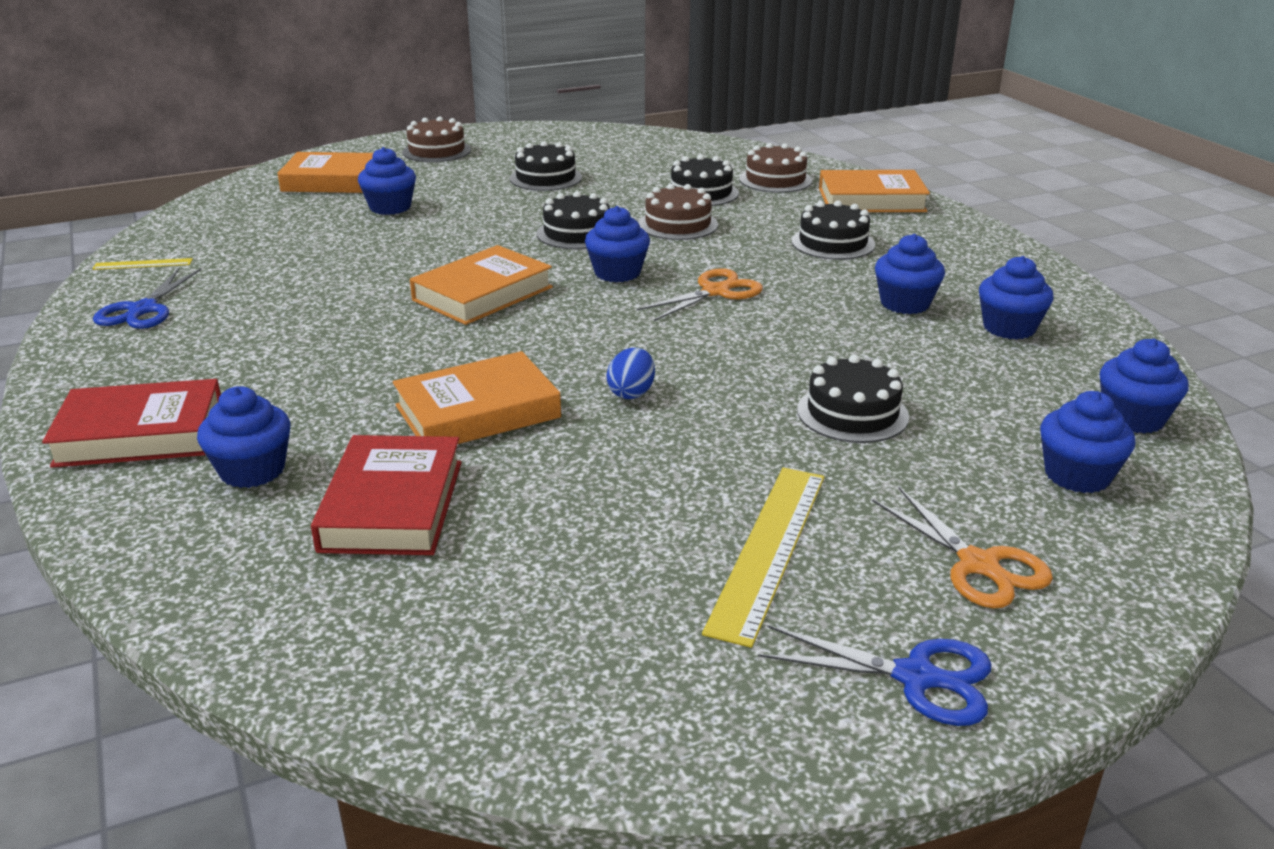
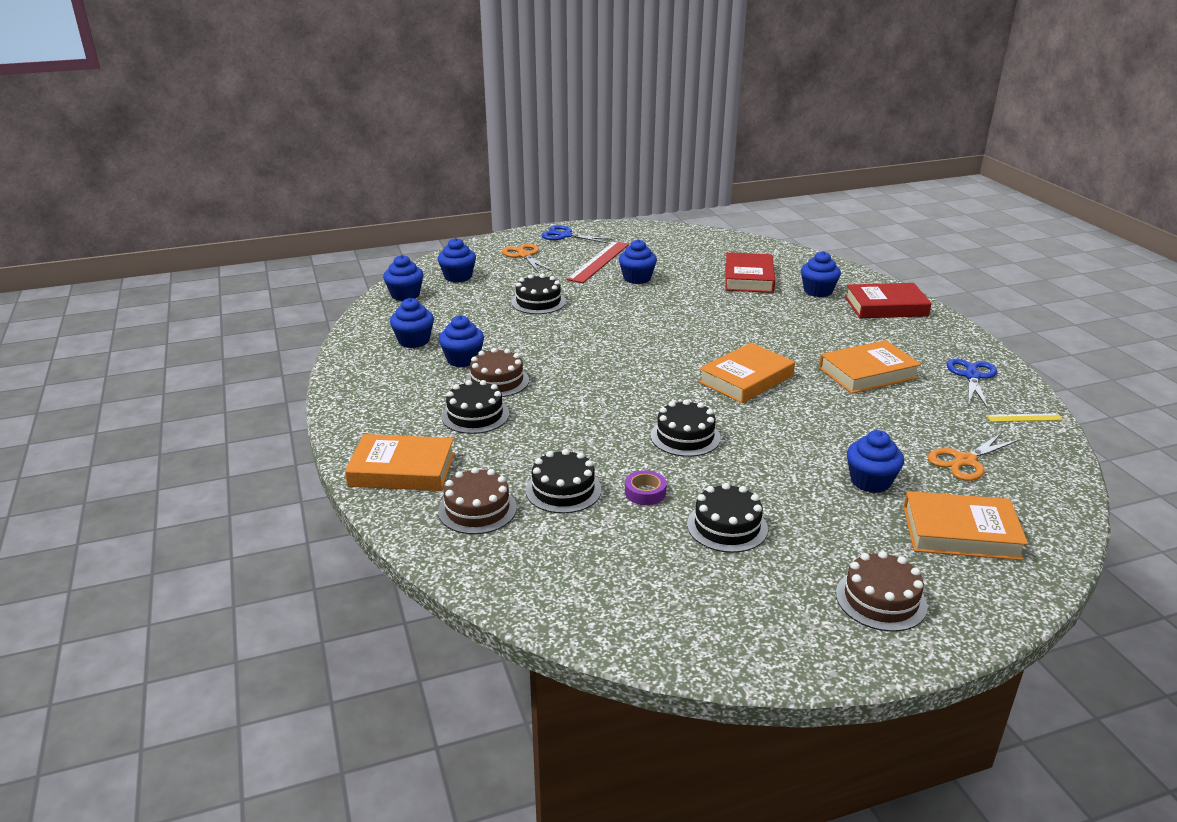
camera: 175 degrees left, 0 degrees up
orange book [393,351,561,444] -> orange book moved to [819,340,921,394]
blue cupcake [585,206,650,282] -> blue cupcake moved to [619,239,657,284]
blue egg [607,348,655,399] -> none
orange scissors [637,268,763,321] -> orange scissors moved to [928,432,1020,481]
brown cake [638,184,718,240] -> brown cake moved to [465,348,529,397]
yellow ruler [702,468,824,648] -> red ruler [567,241,629,283]
none -> purple tape [625,470,667,505]

